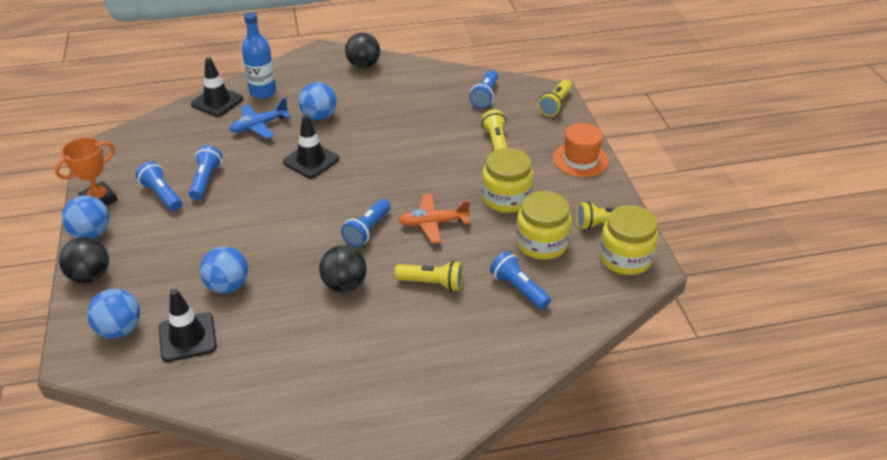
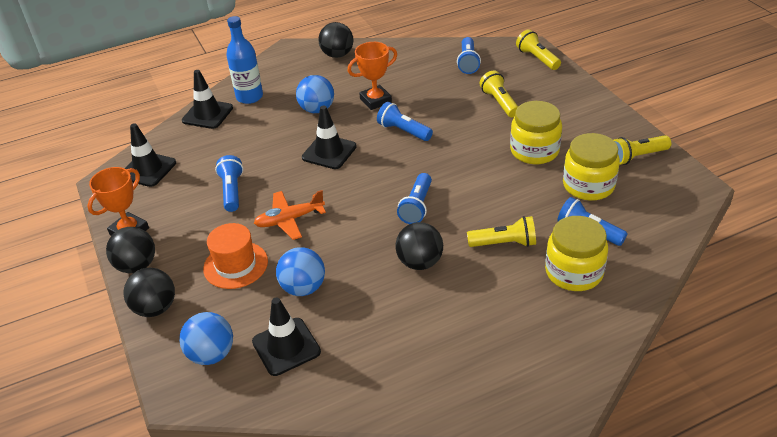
camera: 10 degrees left, 0 degrees up
blue ball [62,195,109,238] -> black ball [106,227,155,273]
blue flashlight [136,161,182,211] -> blue flashlight moved to [377,102,433,141]
blue plane [229,98,291,139] -> none
orange plane [399,194,470,243] -> orange plane moved to [254,190,326,240]
yellow flashlight [538,80,572,117] -> yellow flashlight turned 135 degrees clockwise [516,29,561,70]
orange hat [553,123,609,177] -> orange hat moved to [203,223,268,289]
yellow jar [599,205,658,275] -> yellow jar moved to [545,216,608,291]
none -> black traffic cone [125,123,176,187]
none -> orange trophy [348,42,397,110]

